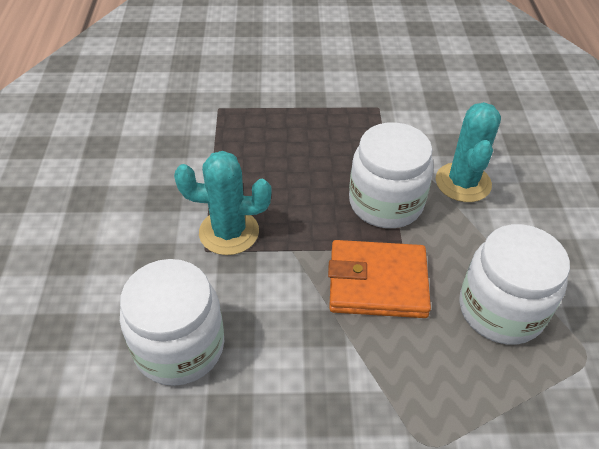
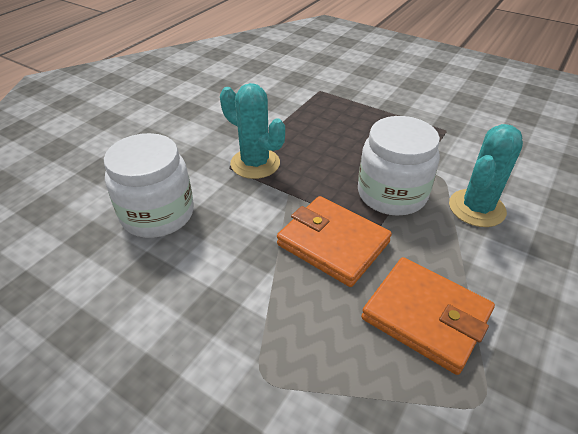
camera: 35 degrees right, 5 degrees down
white jar [459,224,570,345] -> orange wallet [361,257,495,375]

